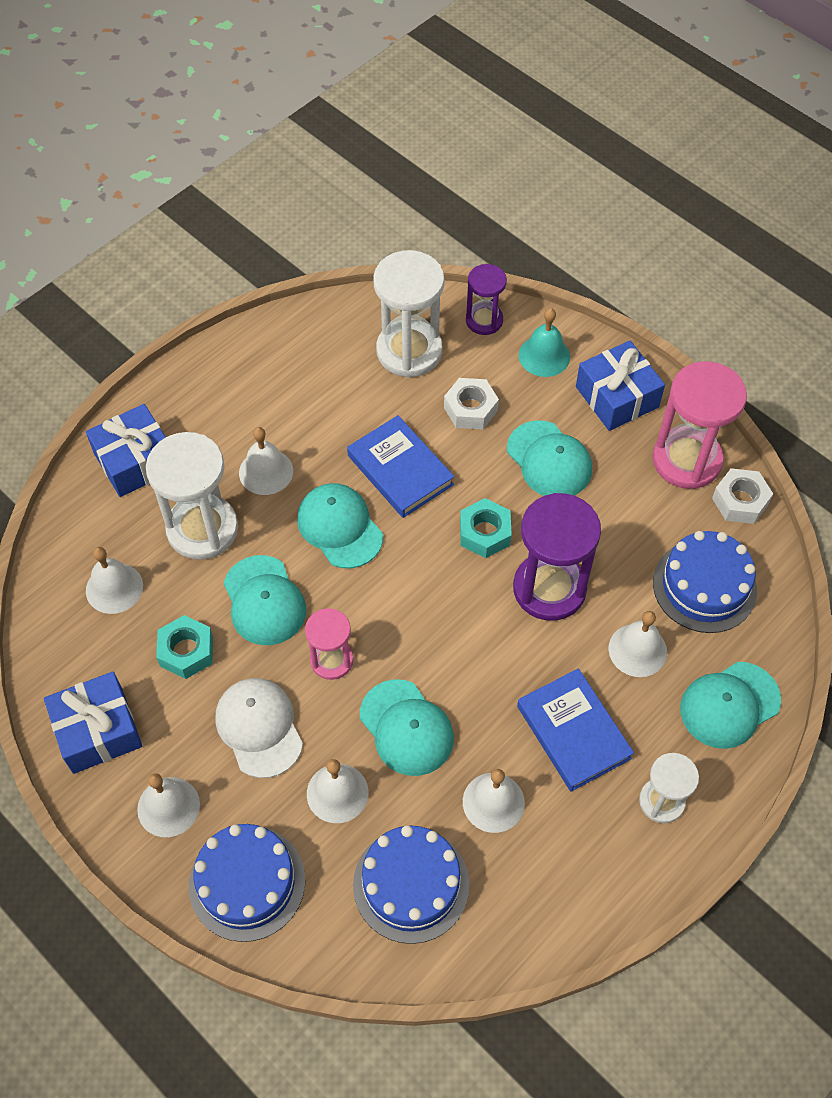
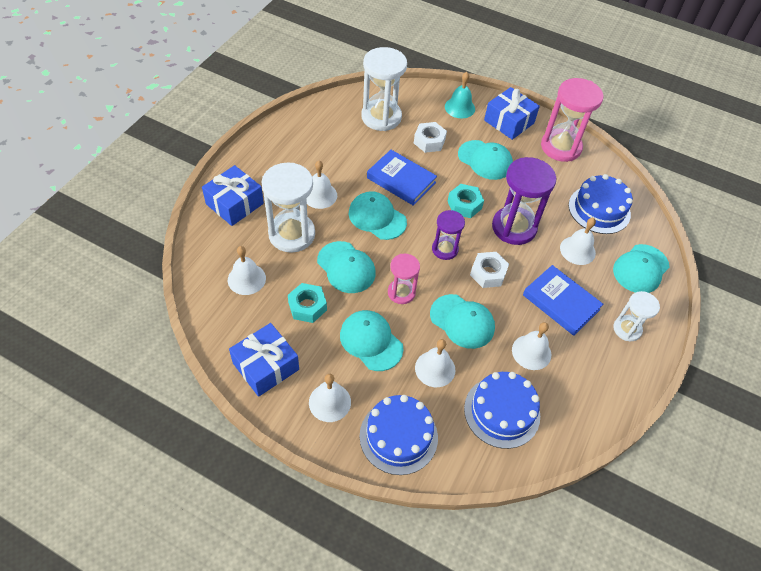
camera: 20 degrees left, 5 degrees down
white cap [215,678,303,778] -> turquoise cap [340,310,403,371]
purple hourglass [466,264,507,335] -> purple hourglass moved to [432,210,465,260]
white nut [712,468,773,524] -> white nut moved to [470,252,509,288]

